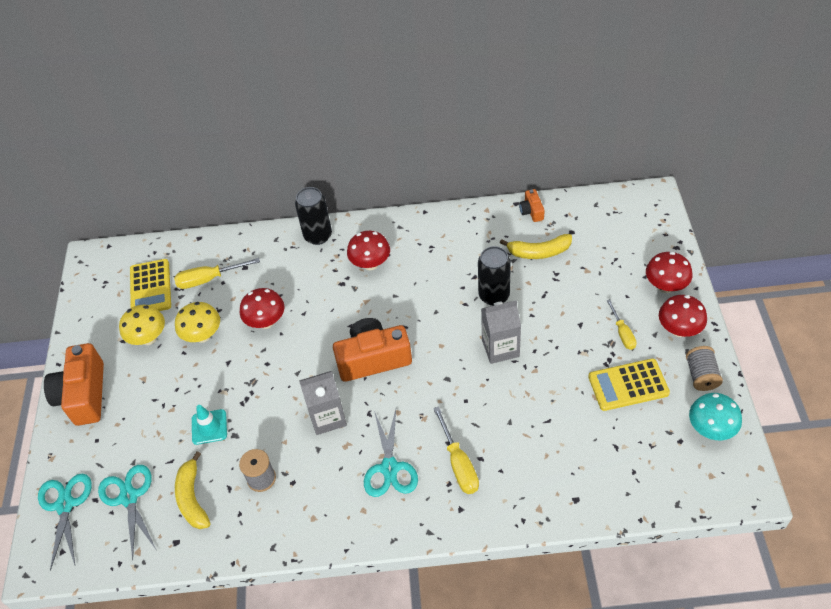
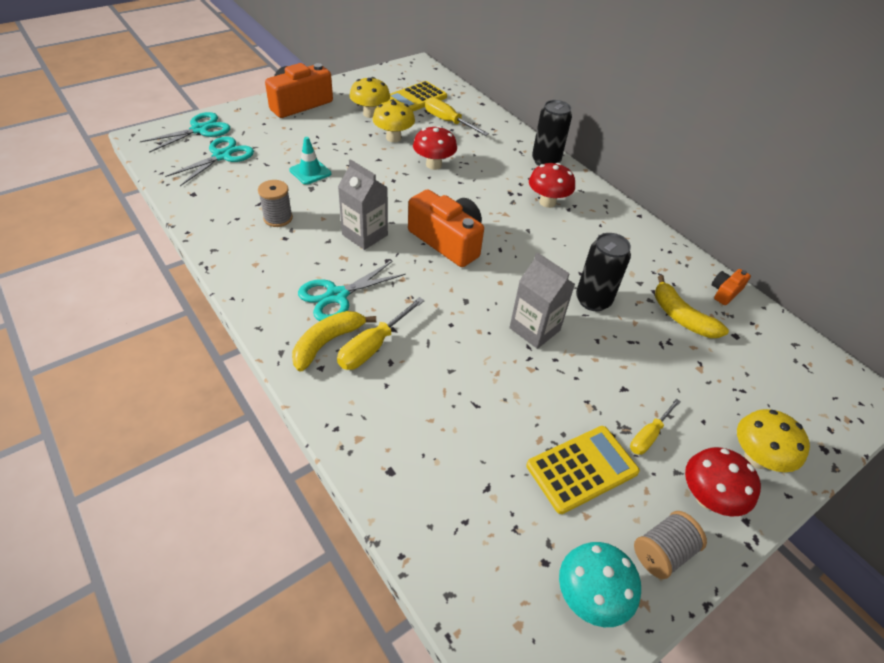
camera: 50 degrees right, 5 degrees down
yellow banana [175,451,210,529] -> yellow banana moved to [292,311,376,372]
yellow calculator [588,358,670,411] -> yellow calculator turned 105 degrees clockwise [526,426,640,514]
red mushroom [646,252,693,293] -> yellow mushroom [737,409,810,472]

